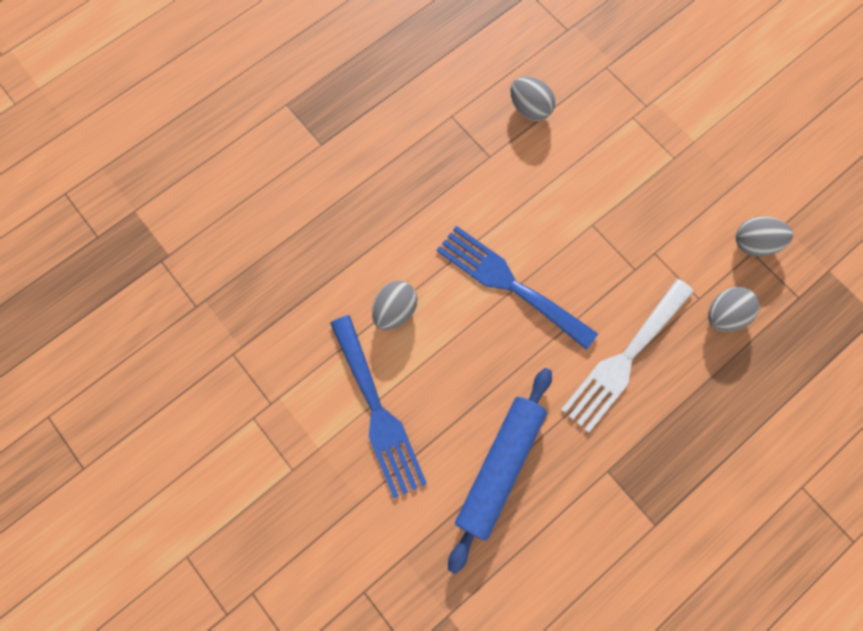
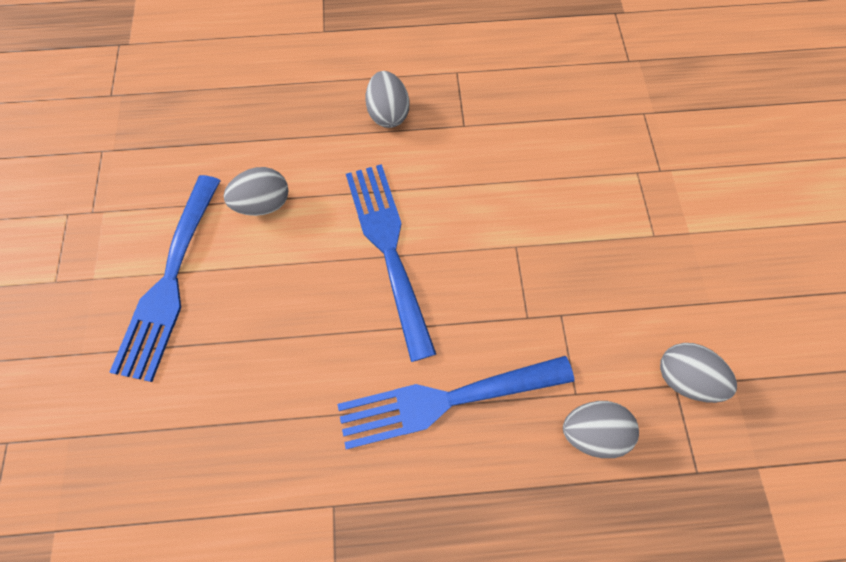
camera: 35 degrees right, 5 degrees down
blue rolling pin [448,368,552,574] -> none
grey egg [510,76,555,121] -> grey egg moved to [365,71,409,128]
white fork [561,279,694,433] -> blue fork [337,356,574,449]

